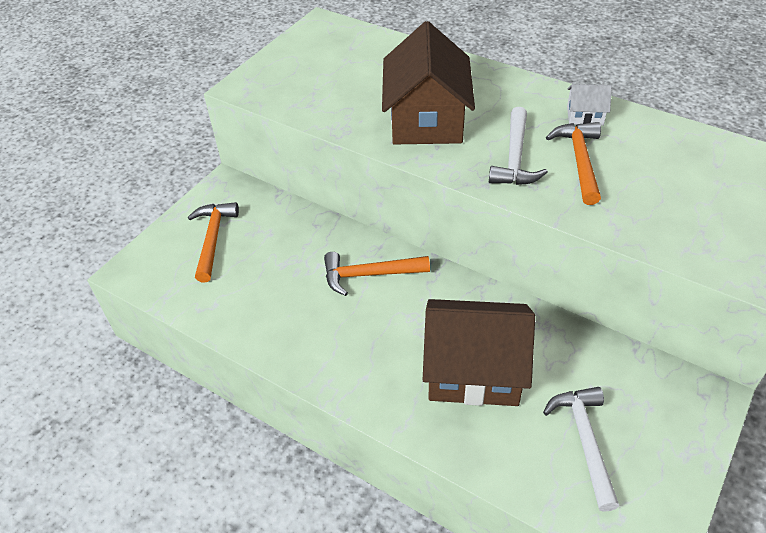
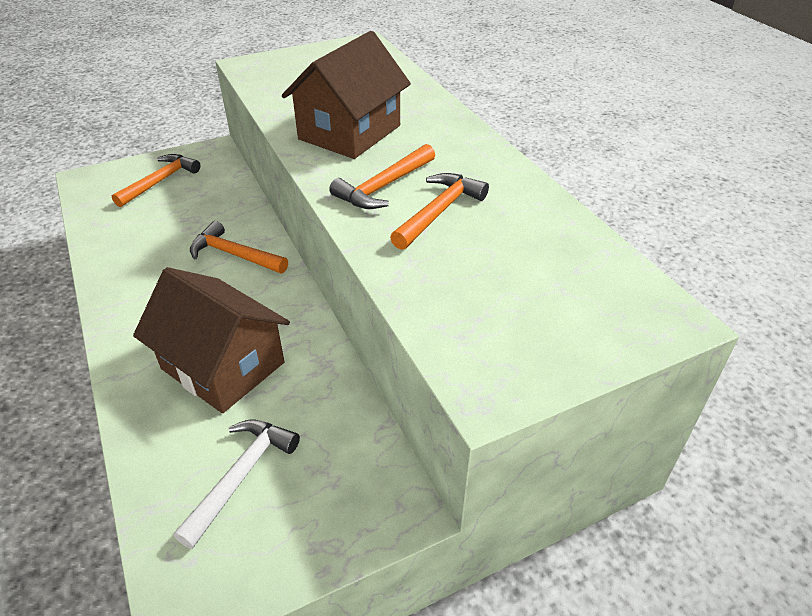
camera: 30 degrees right, 5 degrees down
white hammer [489,107,548,185] -> orange hammer [329,144,435,209]
white house [567,84,612,126] -> none

